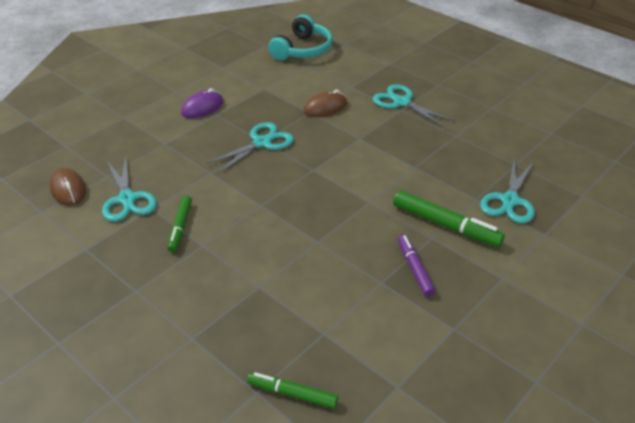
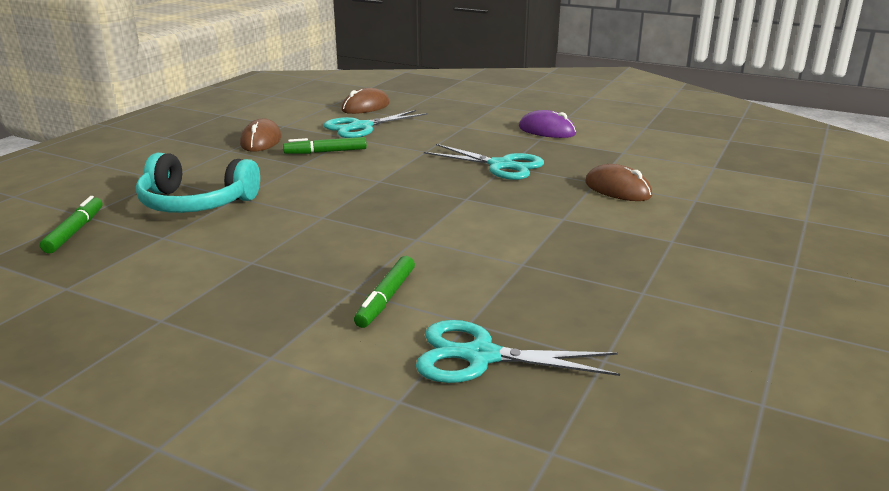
camera: 75 degrees right, 15 degrees down
turquoise headphones [268,15,332,60] -> turquoise headphones moved to [136,153,260,213]
turquoise scissors [372,84,455,127] -> none
green marker [393,191,505,247] -> green marker [354,256,415,328], size x0.64
purple marker [398,235,435,297] -> none
none -> brown mouse [240,119,281,152]

